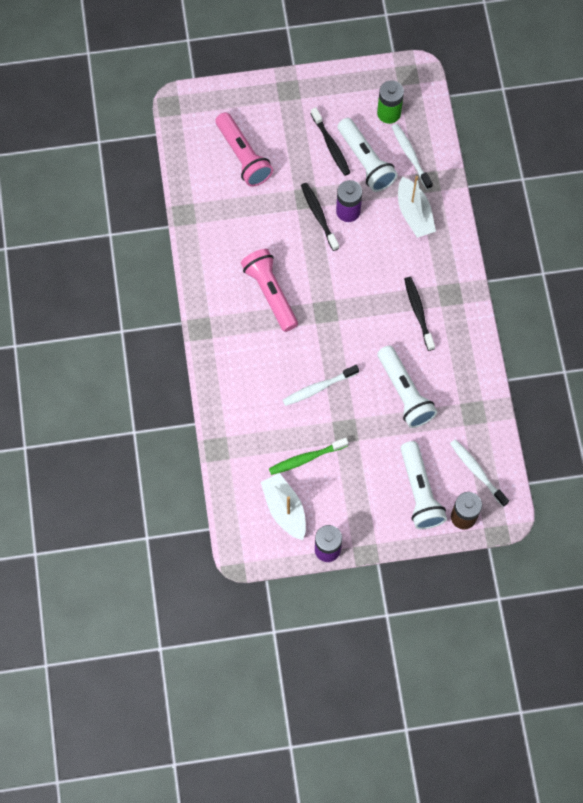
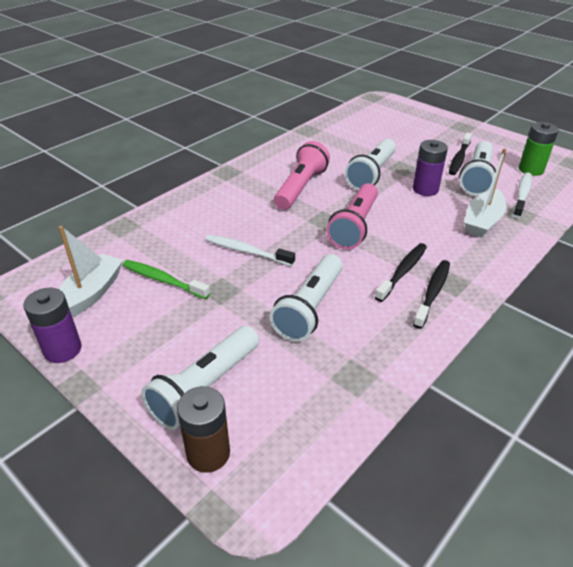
camera: 50 degrees right, 30 degrees down
pink flashlight [215,112,273,187] -> pink flashlight moved to [326,183,378,249]
black toothbrush [301,183,339,251] -> black toothbrush moved to [413,260,450,329]
white toothbrush [450,439,509,507] -> none
none -> white flashlight [345,139,396,190]

